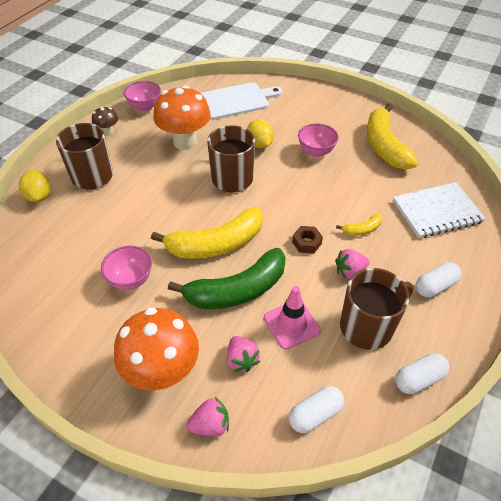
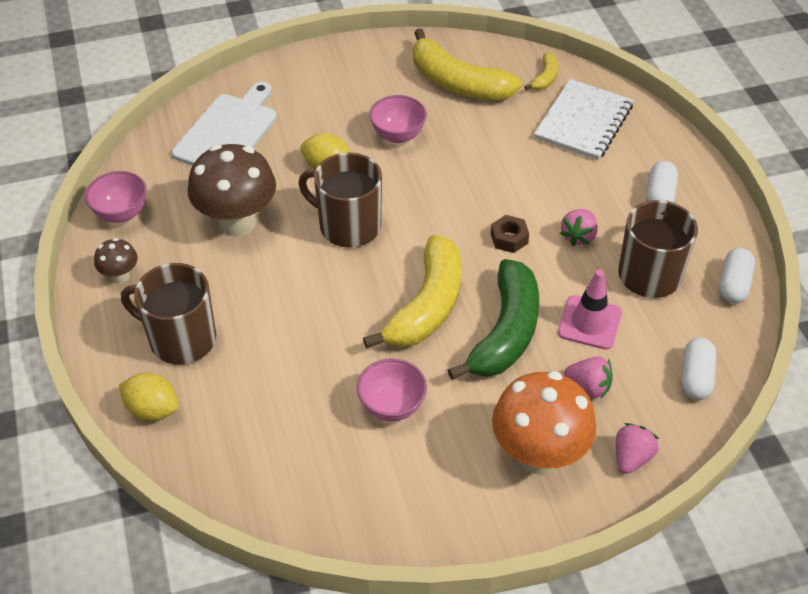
camera: 45 degrees left, 0 degrees up
orange mushroom [153,85,211,150] -> brown mushroom [188,144,276,237]
yellow banana [336,213,382,236] -> yellow banana moved to [525,53,558,90]

